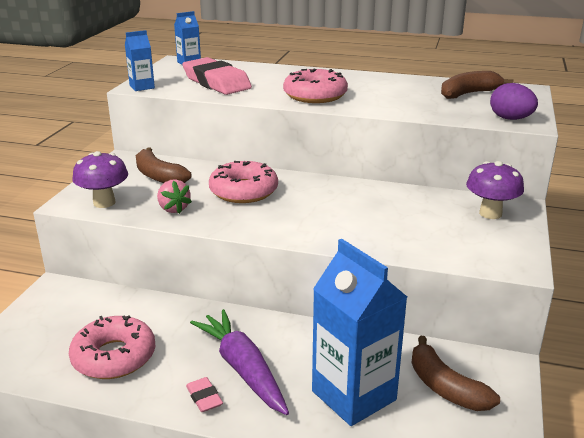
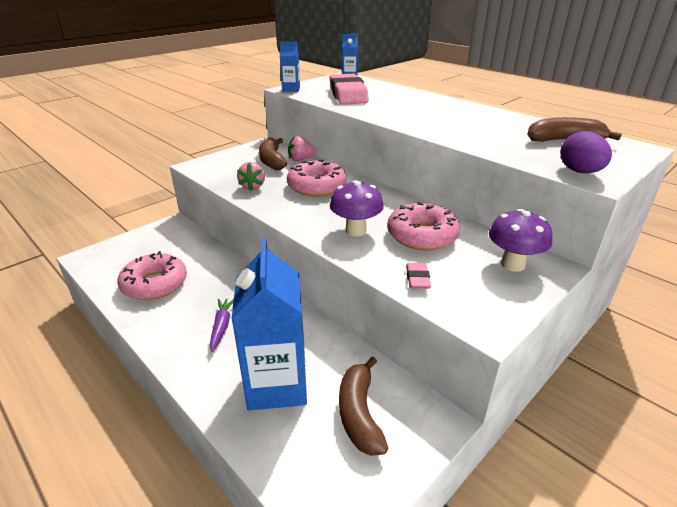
camera: 30 degrees right, 5 degrees up
purple mushroom [72,151,128,208] -> purple mushroom moved to [330,180,384,237]
pink eraser [186,377,223,412] -> pink eraser moved to [406,263,431,289]
purple carrot [190,309,289,415] -> purple carrot [210,298,234,352], size x0.53
pink donut [283,69,348,103] -> pink donut moved to [387,202,460,250]
none -> pink strawberry [288,136,317,161]

